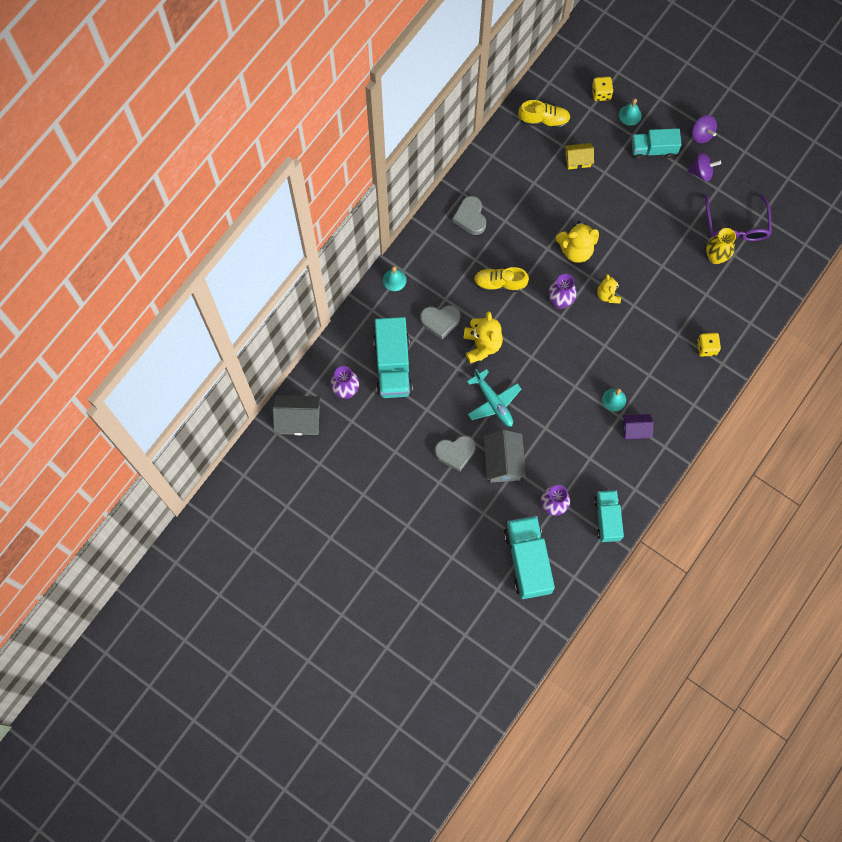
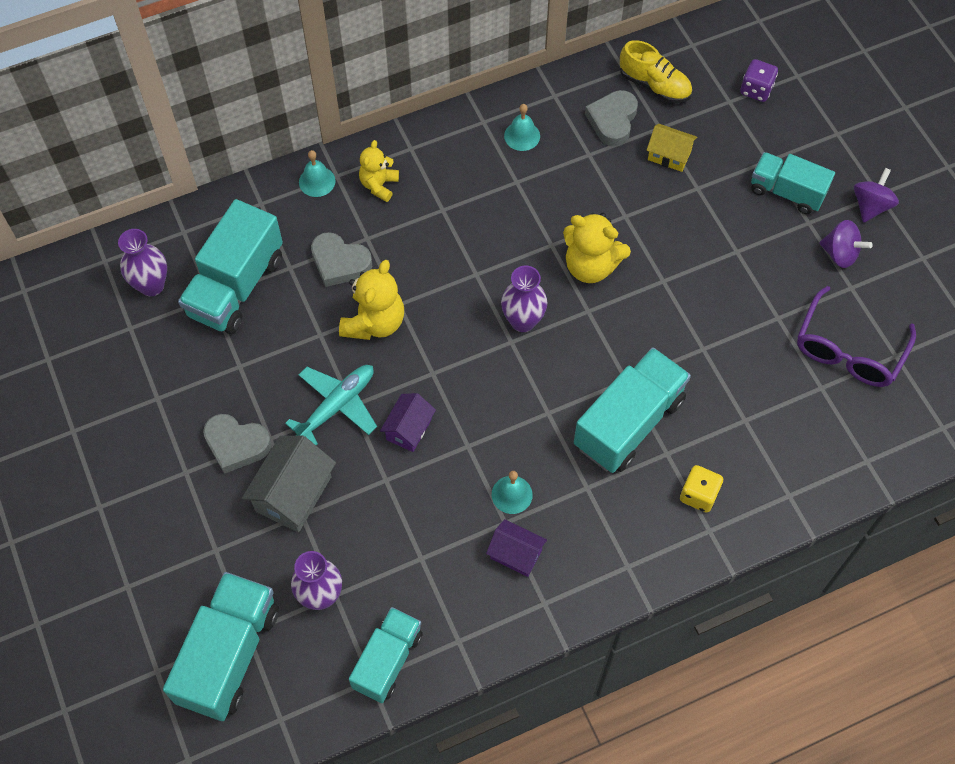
camera: 30 degrees right, 10 degrees down
grey house [273,395,321,435] -> none
grey heart [452,196,486,235] -> grey heart moved to [585,90,638,147]
turquoise plane [467,369,521,426] -> turquoise plane turned 135 degrees counterclockwise [285,365,377,445]
yellow shoe [474,267,529,292] -> none
yellow dice [592,77,613,101] -> purple dice [740,59,778,102]
yellow teddy bear [597,274,621,304] -> yellow teddy bear moved to [359,140,399,202]
turquoise bell [619,98,642,126] -> turquoise bell moved to [504,104,540,151]
purple spinning top [692,115,717,143] -> purple spinning top turned 150 degrees counterclockwise [854,168,899,223]
yellow vase [706,228,736,264] -> none
none -> purple house [380,393,436,452]
none -> turquoise truck [574,347,691,473]

